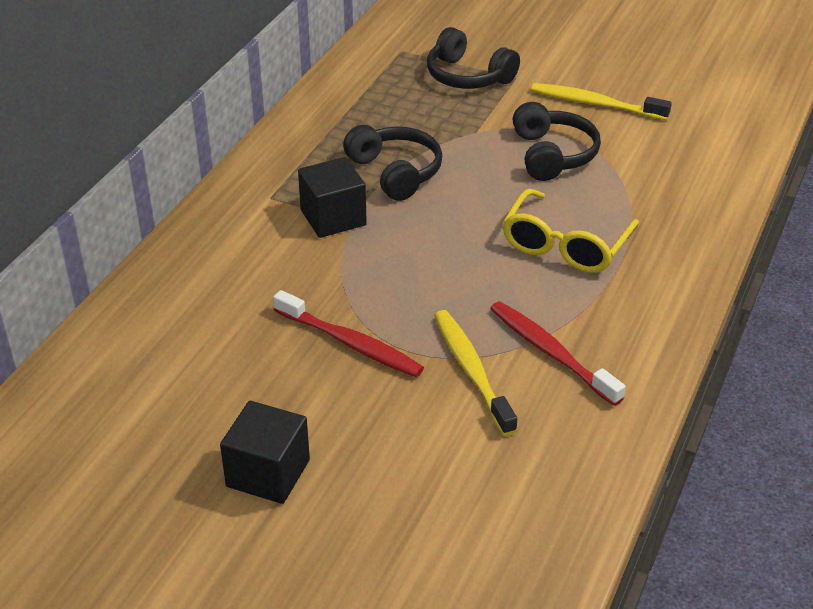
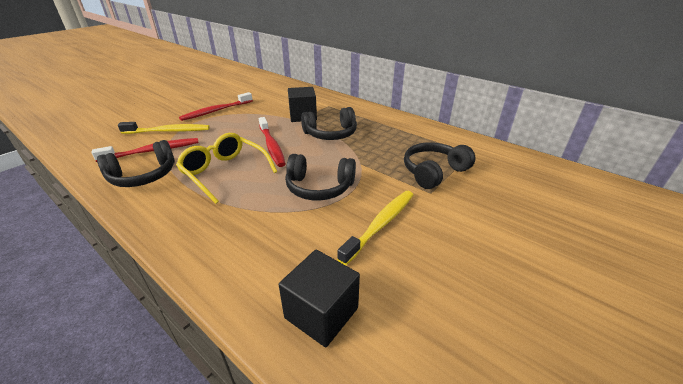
camera: 105 degrees right, 5 degrees down
black cube [220,401,310,504] -> black cube moved to [279,250,360,347]
none -> black headphones [97,140,175,187]
none -> red toothbrush [259,117,286,167]

